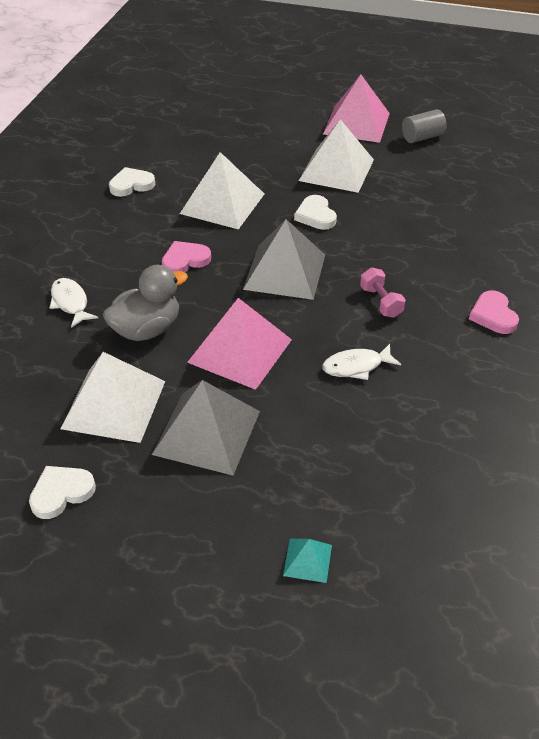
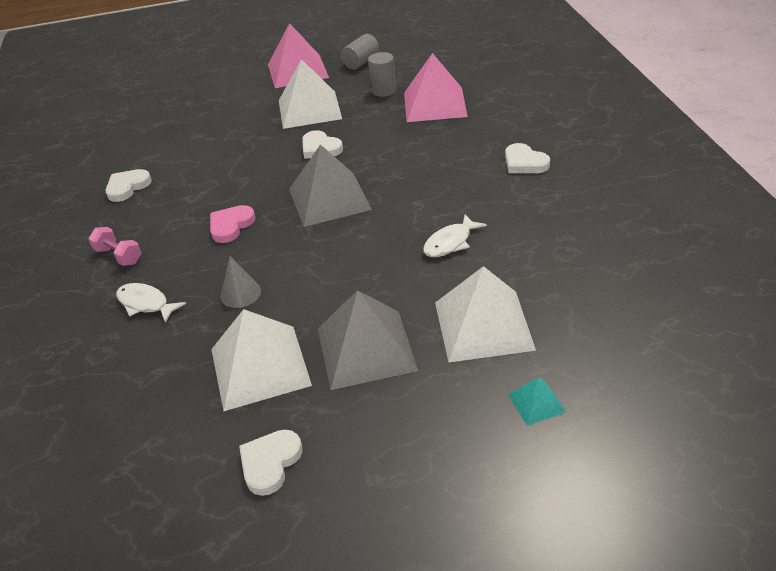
camera: 25 degrees left, 5 degrees down
grey duck [103,265,188,341] -> grey cone [221,256,261,308]
white pyramid [180,152,264,229] -> white pyramid moved to [435,266,536,362]
pink pyramid [187,298,292,390] -> pink pyramid moved to [404,53,468,122]
pink dumbbell [360,268,406,318] -> pink dumbbell moved to [89,227,141,266]
pink heart [469,291,519,334] -> white heart [505,143,550,173]
none -> grey cylinder [368,52,396,97]

